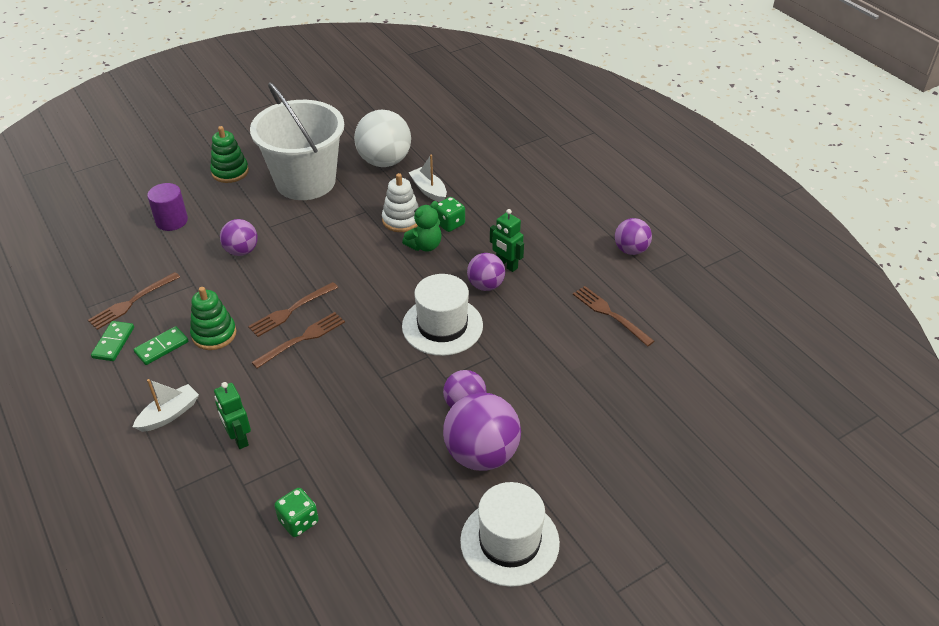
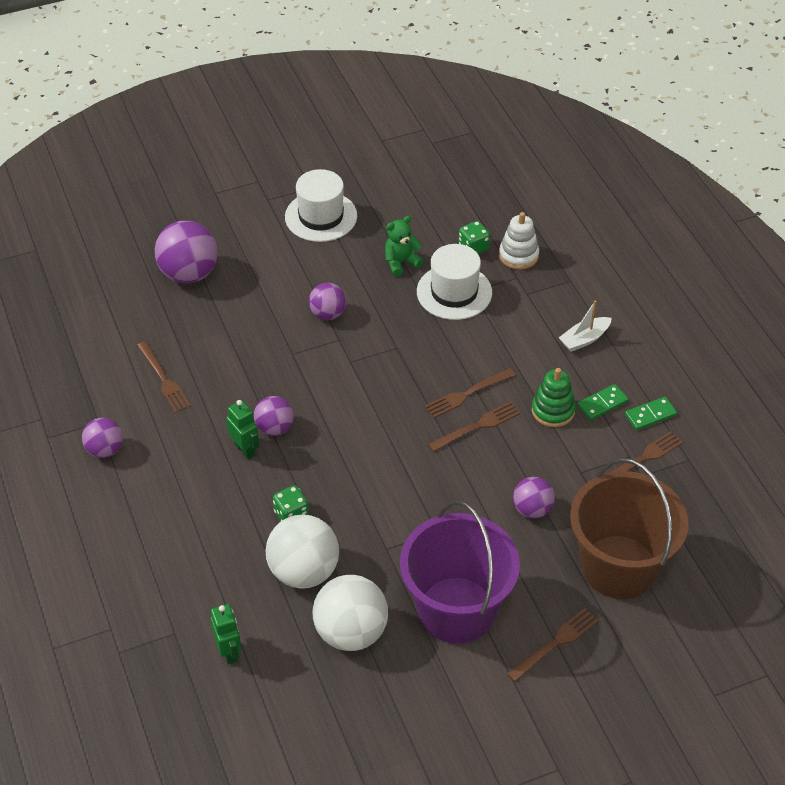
camera: 170 degrees left, 5 degrees up
green domino [91,321,134,361] -> green domino turned 45 degrees clockwise [625,397,677,430]
purple cylinder [147,183,188,231] -> brown bucket [570,458,689,599]
green stacking toy [210,126,249,183] -> brown fork [507,608,599,682]
green robot [214,382,251,449] -> green robot moved to [210,604,241,665]
white bucket [250,82,344,200] -> purple bucket [400,500,520,644]
white stacking toy [382,173,419,232] -> white stacking toy moved to [499,212,539,270]
green teddy bear [402,201,442,252] -> green teddy bear moved to [385,216,424,277]
white hat [402,274,483,356] -> white hat moved to [417,244,492,320]
white boat [408,155,447,202] -> white ball [265,514,339,589]
purple ball [443,393,521,471] -> purple ball moved to [154,221,218,283]

